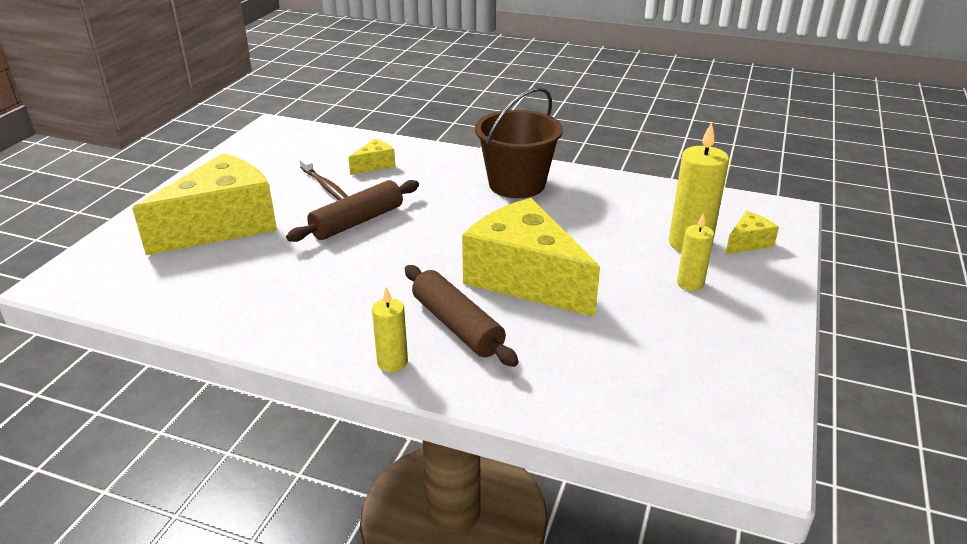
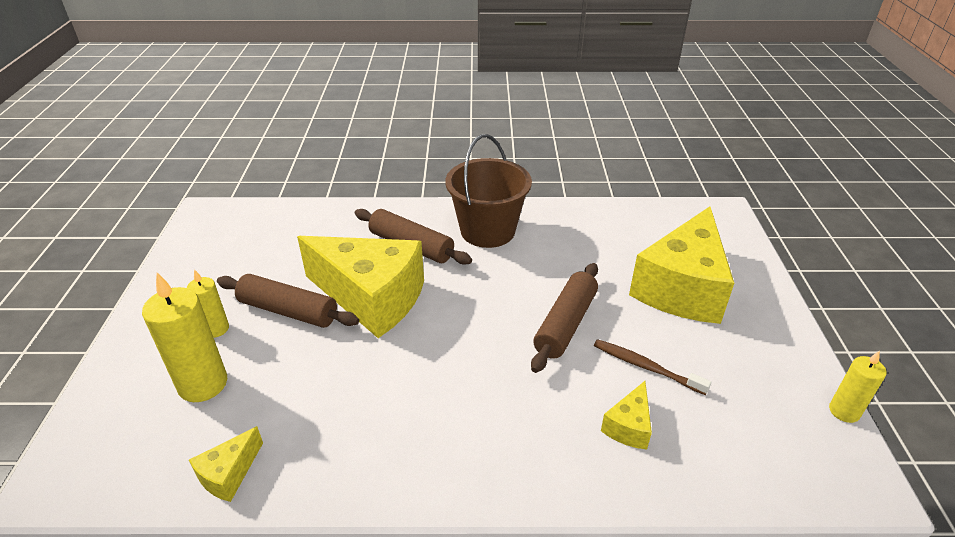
camera: 160 degrees right, 5 degrees up
yellow candle [372,287,408,372] -> yellow candle moved to [829,350,887,423]
brown bucket [475,87,563,198] -> brown bucket moved to [445,134,532,248]
yellow cheese [725,211,779,255] -> yellow cheese moved to [189,426,263,502]
none -> brown rolling pin [217,274,359,328]

